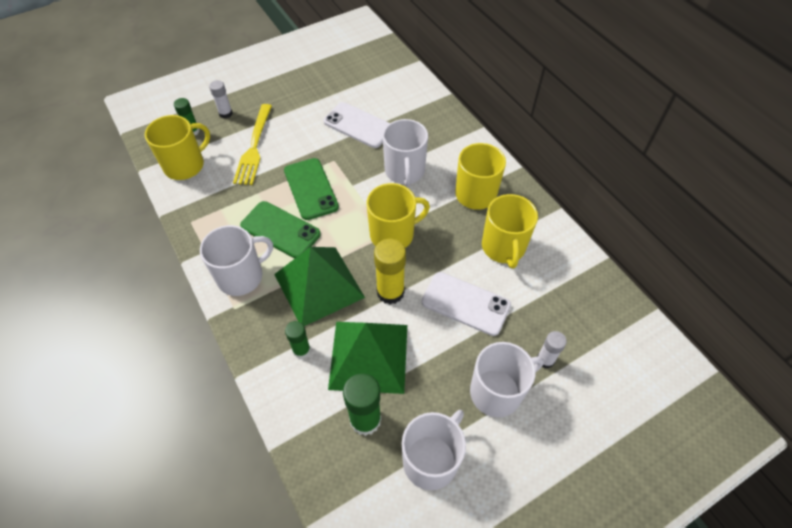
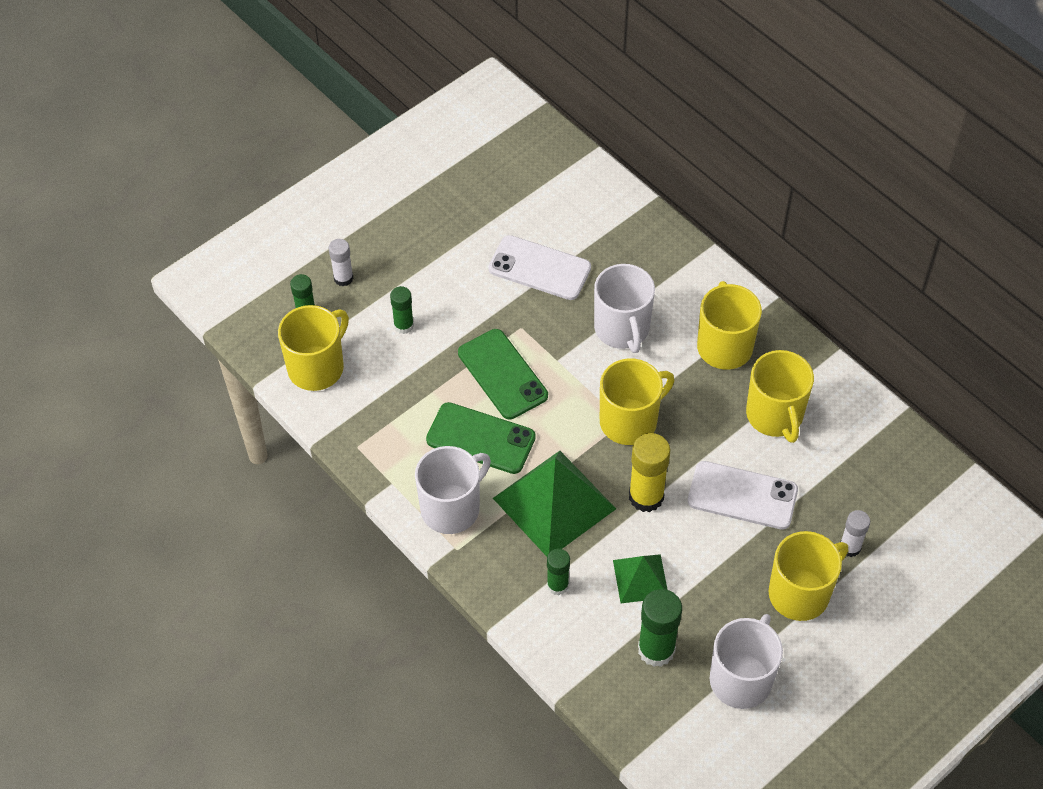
camera: 10 degrees left, 0 degrees up
yellow fork [233,104,272,185] -> green glue stick [390,286,414,334]
green pyramid [328,322,407,394] -> green pyramid [613,554,668,603], size x0.54
white mug [470,342,544,417] -> yellow mug [768,531,848,621]

